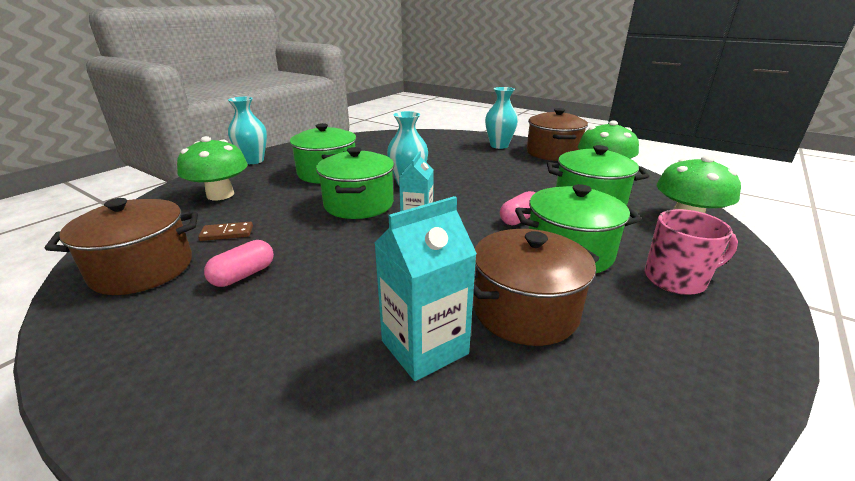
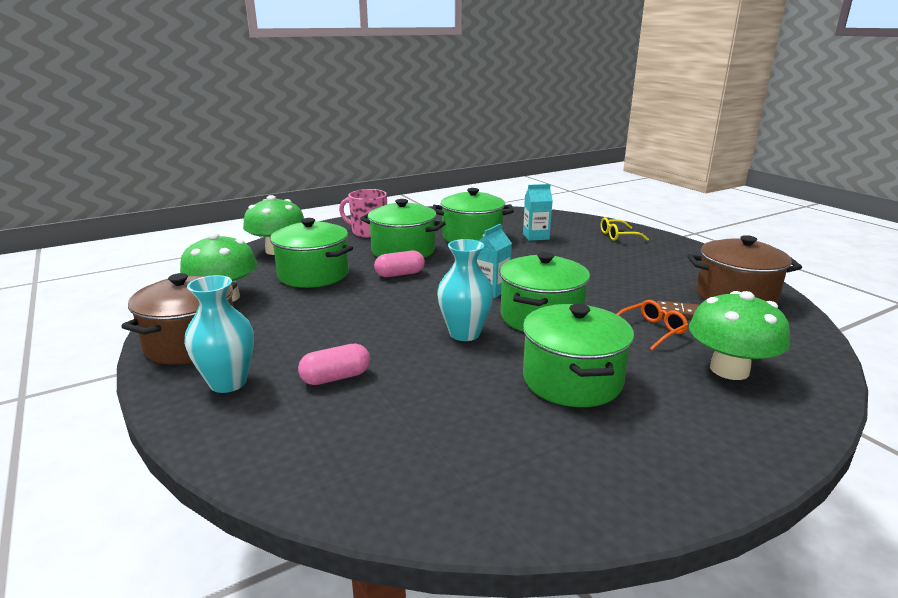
camera: 155 degrees left, 5 degrees down
pink capsule [204,240,274,287] -> pink capsule moved to [298,344,370,385]
turquoise vase [228,97,267,164] -> none
turquoise carton [374,196,477,381] -> turquoise carton [523,184,553,241], size x0.66
brown pot [473,229,599,346] -> green pot [433,188,514,242]
none -> yellow glasses [601,217,649,241]
none -> orange glasses [616,300,689,350]

